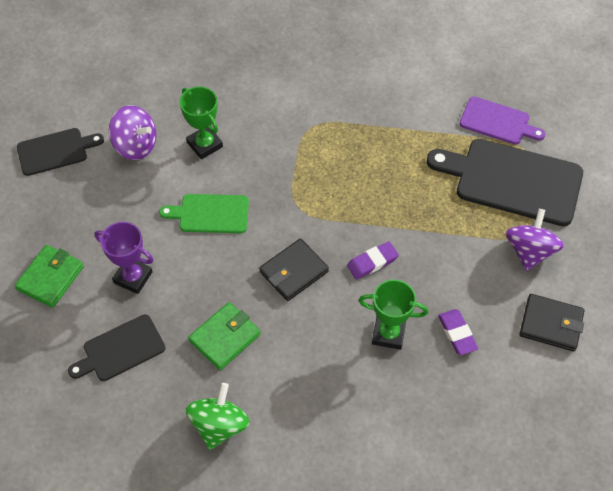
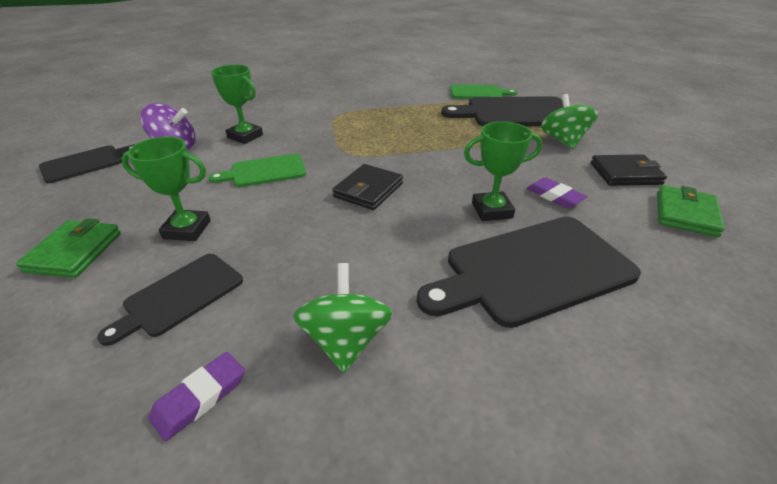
camera: 20 degrees left, 20 degrees down
purple trophy [94,222,153,294] -> green trophy [121,137,211,241]
green wallet [188,302,261,370] -> green wallet moved to [657,185,725,237]
purple eraser [347,241,399,280] -> purple eraser moved to [148,352,245,441]
purple cutting board [460,97,545,145] -> green cutting board [450,85,517,99]
purple spinning top [505,209,564,271] -> green spinning top [541,94,598,149]
none -> black cutting board [417,217,641,328]

